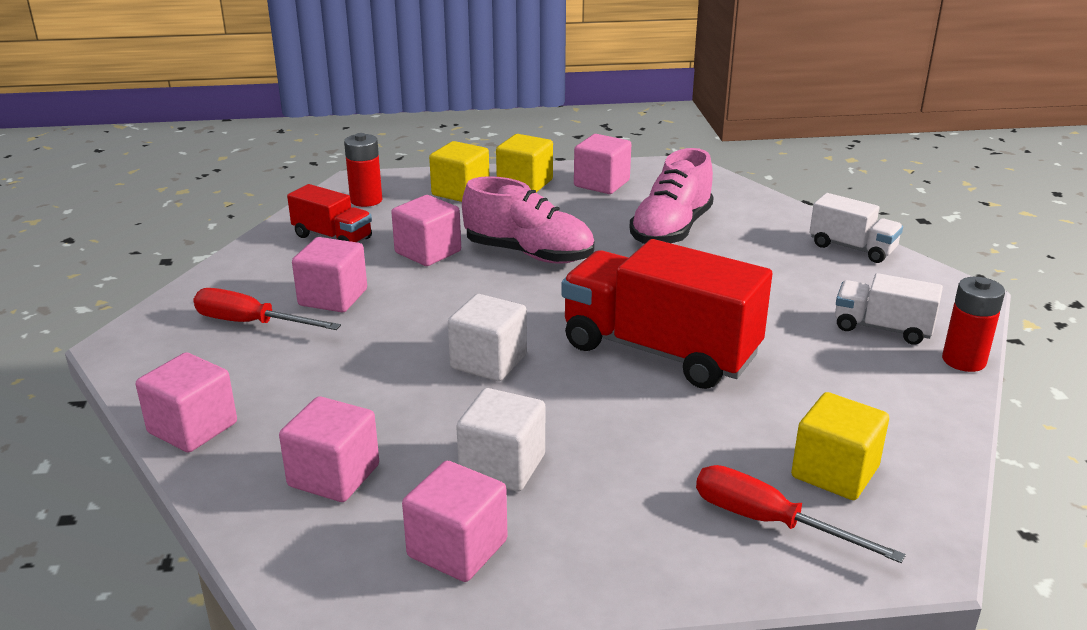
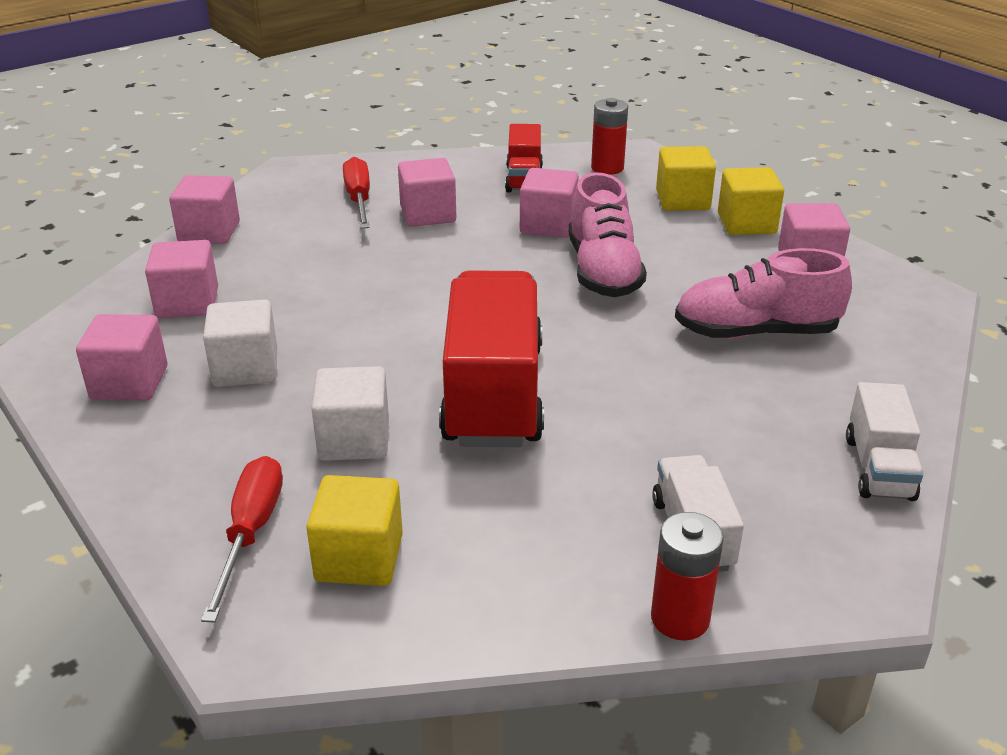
camera: 60 degrees right, 5 degrees up
white cube [448,294,527,381] -> white cube moved to [311,366,389,461]

